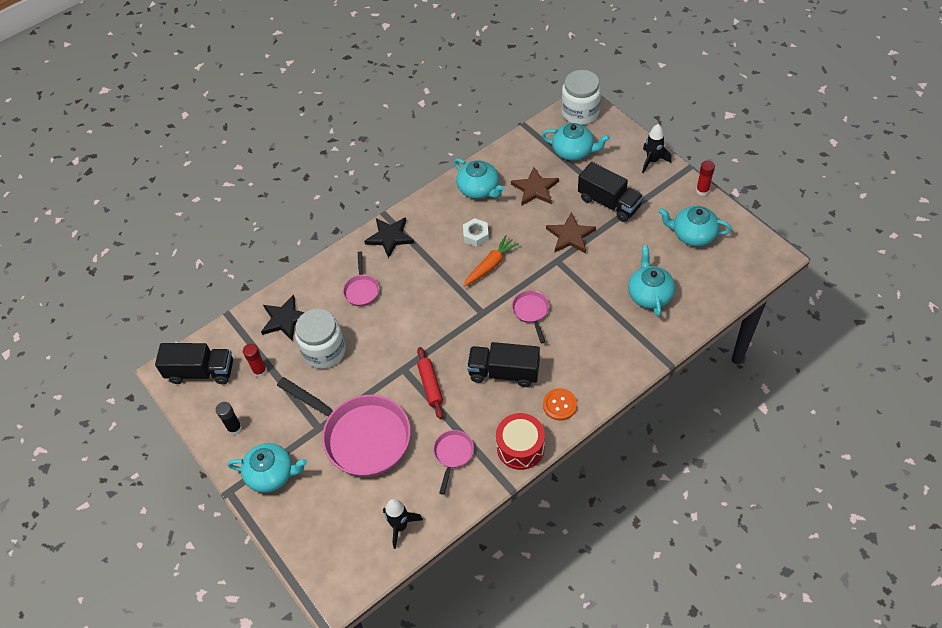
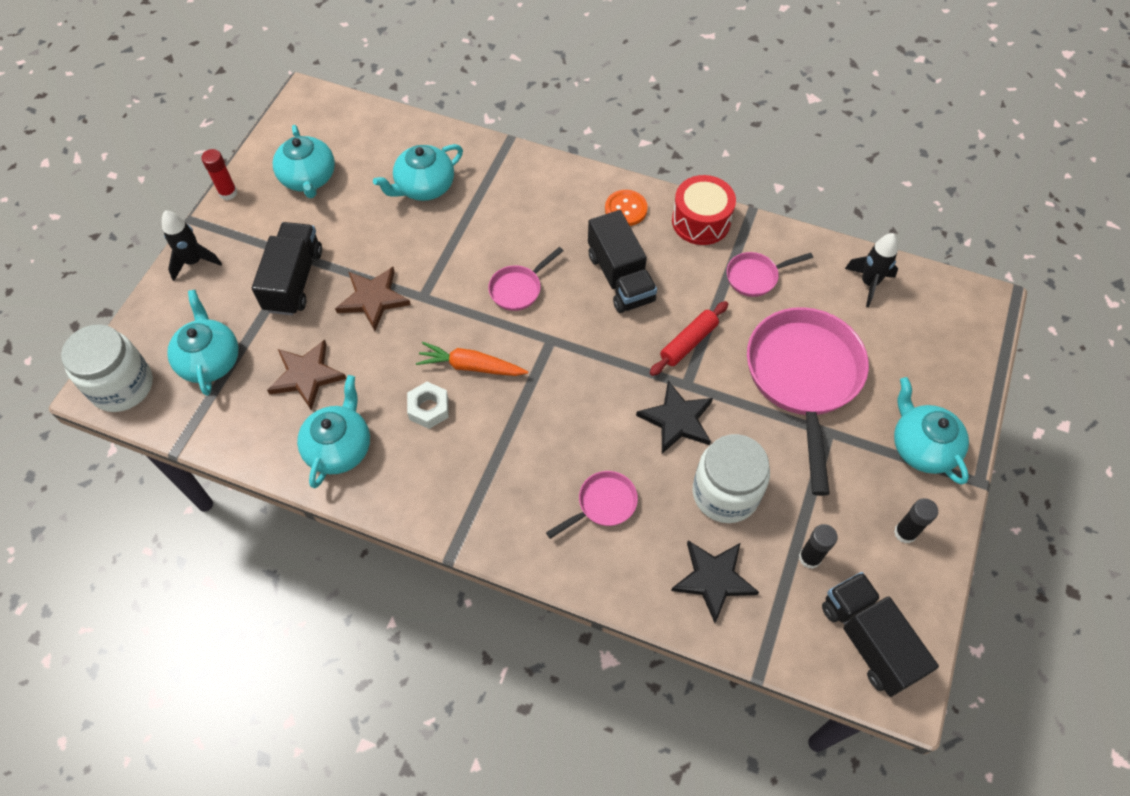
camera: 125 degrees left, 5 degrees up
red glue stick [243,344,267,377] -> black glue stick [799,524,838,569]
black star [364,217,414,258] -> black star moved to [636,381,713,453]

